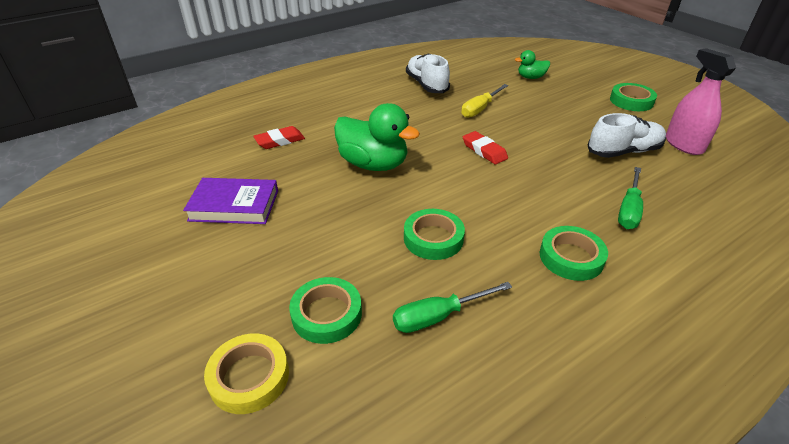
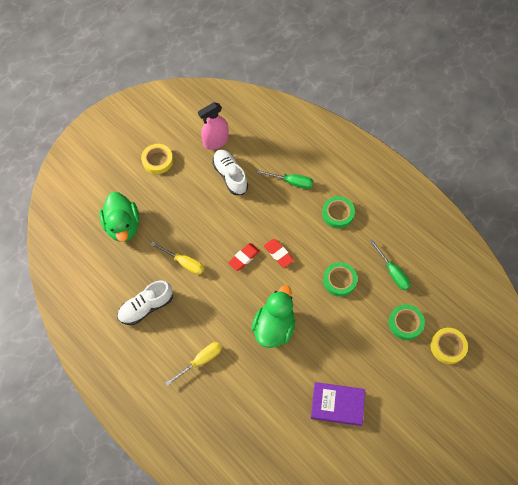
camera: 100 degrees left, 25 degrees up
purple book [183,178,278,224] -> purple book turned 75 degrees counterclockwise [311,382,365,426]
red eraser [253,126,305,149] -> red eraser moved to [264,239,294,268]
green duck [515,50,550,79] -> green duck [99,192,139,242], size x1.92
green tape [610,83,657,111] -> yellow tape [141,144,173,174]
none -> yellow screwdriver [166,342,222,386]

